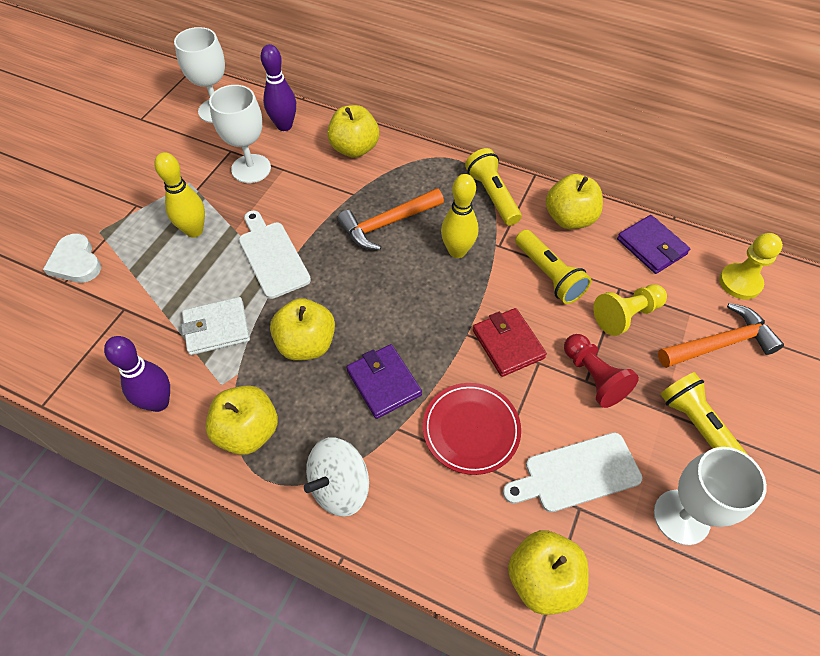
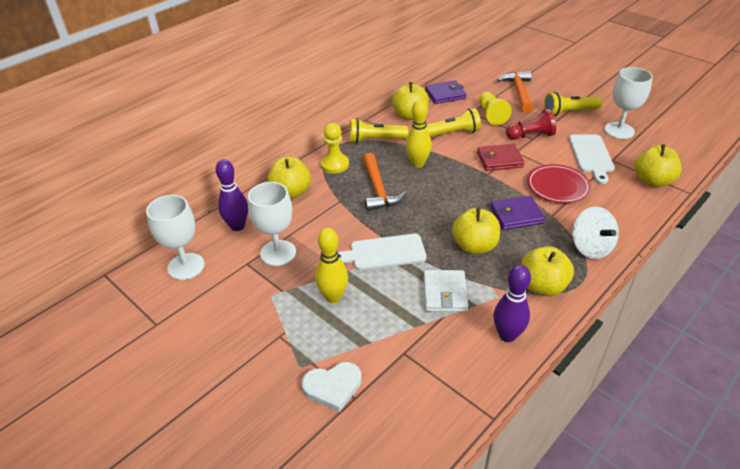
camera: 70 degrees left, 15 degrees down
yellow pawn [719,233,783,300] -> yellow pawn moved to [321,123,349,174]

